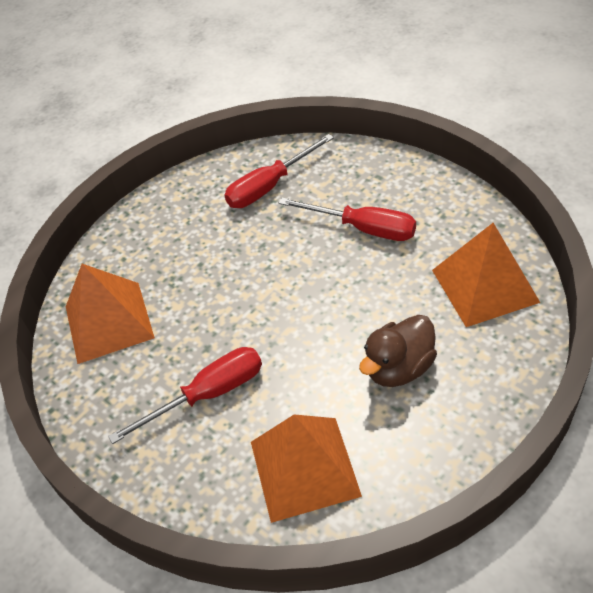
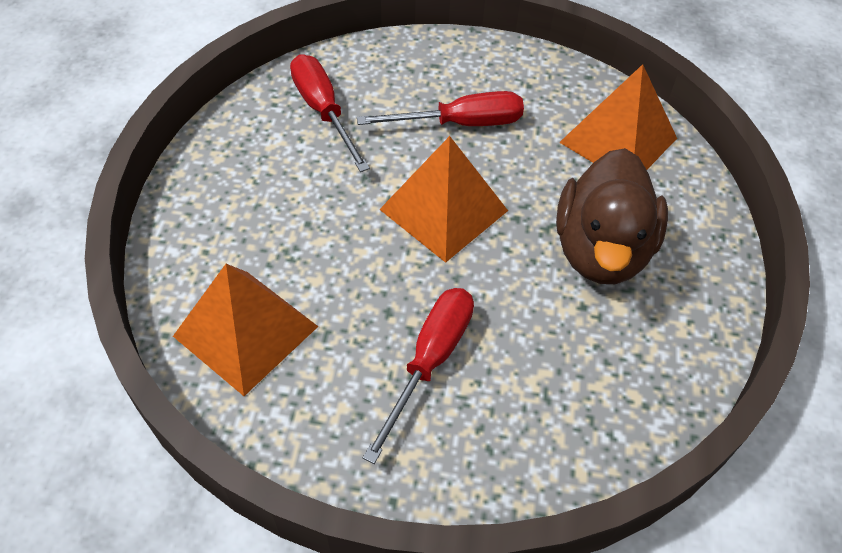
camera: 40 degrees left, 5 degrees up
red screwdriver [224,134,334,208] -> red screwdriver turned 135 degrees clockwise [290,54,370,172]
orange pyramid [251,414,362,523] -> orange pyramid moved to [379,136,508,263]
brown duck [359,315,437,387] -> brown duck [556,148,668,284], size x1.52

